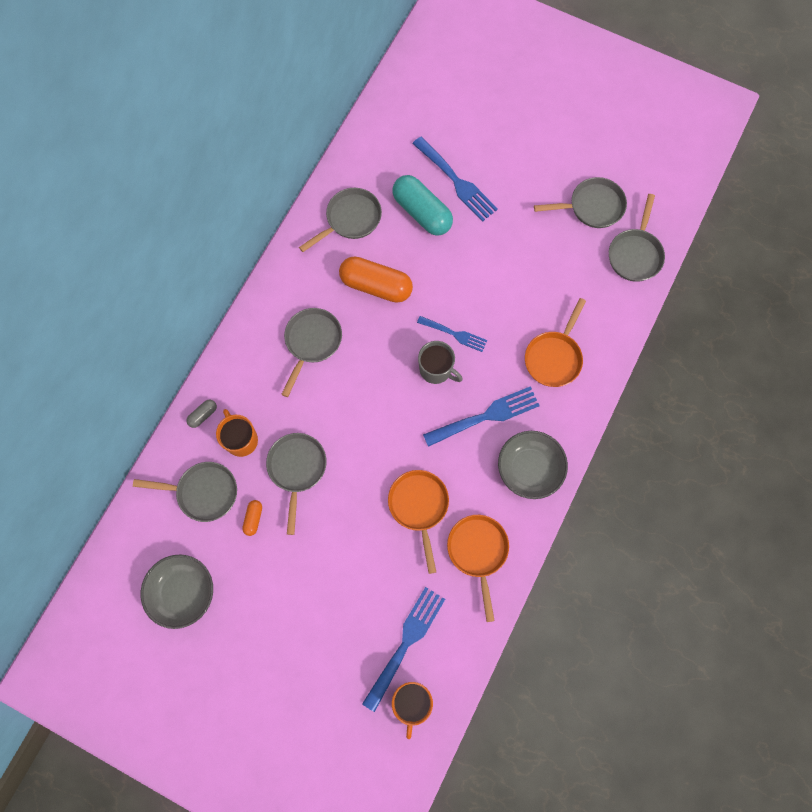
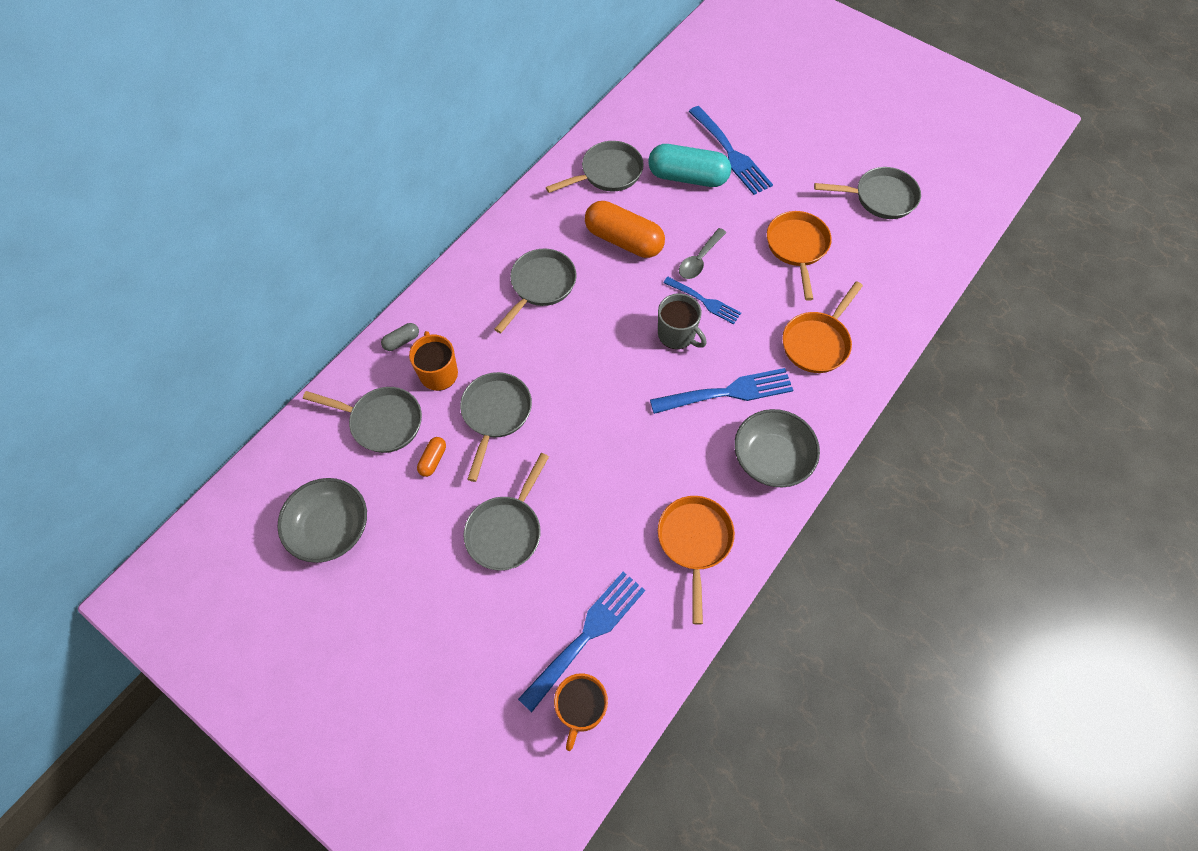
camera: 10 degrees right, 10 degrees down
orange pan [388,470,449,574] -> orange pan moved to [767,211,832,301]
turquoise capsule [392,175,453,236] -> turquoise capsule turned 45 degrees counterclockwise [648,144,731,187]
grey pan [609,194,665,282] -> grey pan moved to [463,453,549,570]
none -> grey spoon [679,228,726,279]

